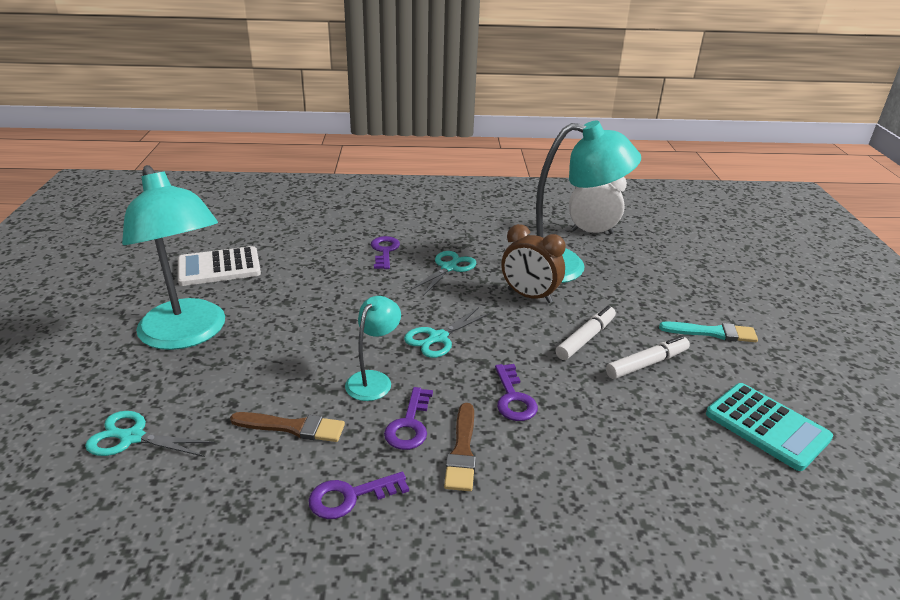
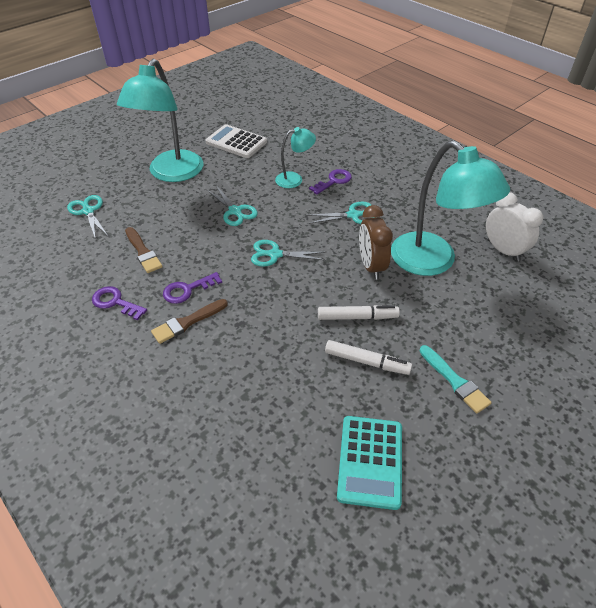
camera: 50 degrees right, 15 degrees up
turquoise lamp [345,296,401,401] -> turquoise lamp moved to [275,127,316,188]
purple key [495,364,538,421] -> none
none -> turquoise scissors [206,185,258,226]

